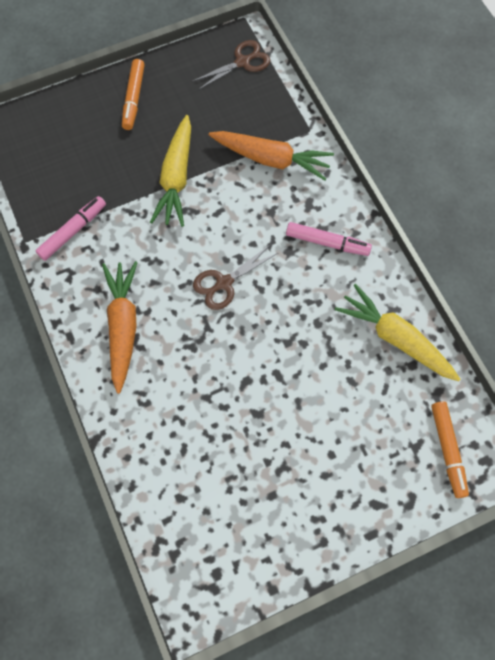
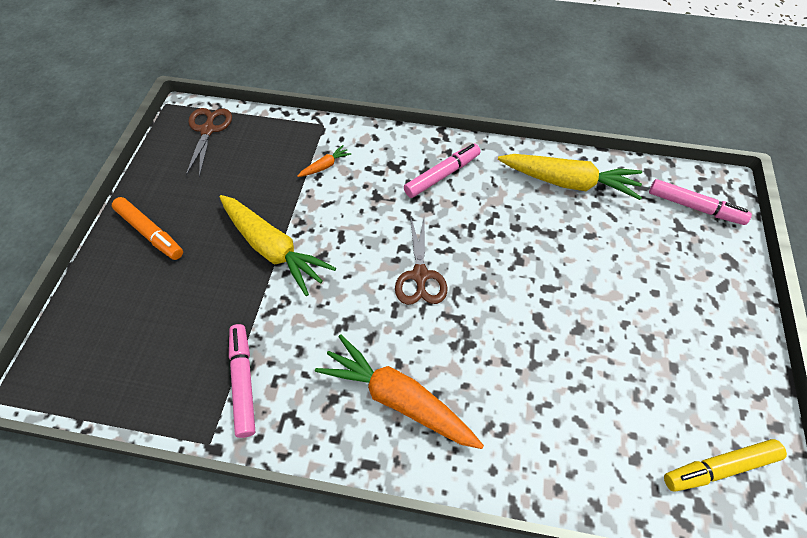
camera: 55 degrees left, 10 degrees down
orange carrot [209,131,334,180] -> orange carrot [297,145,351,177], size x0.43
yellow carrot [335,284,460,381] -> yellow carrot turned 150 degrees counterclockwise [498,154,642,200]
orange marker [431,401,469,498] -> pink marker [649,179,752,225]
none -> yellow marker [664,439,787,492]

